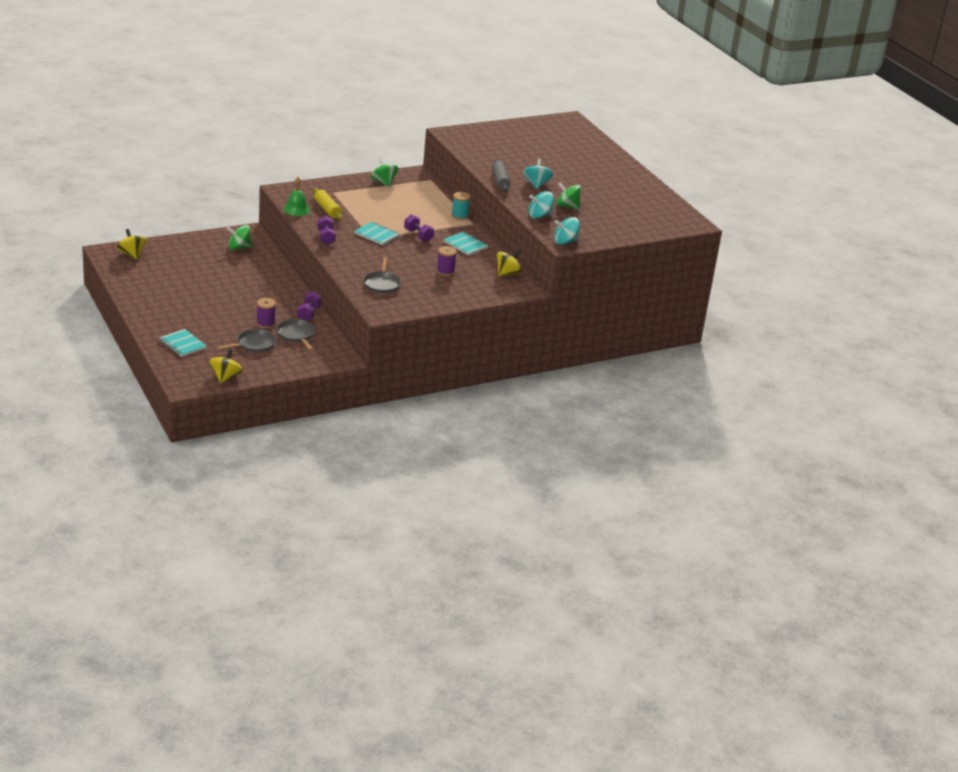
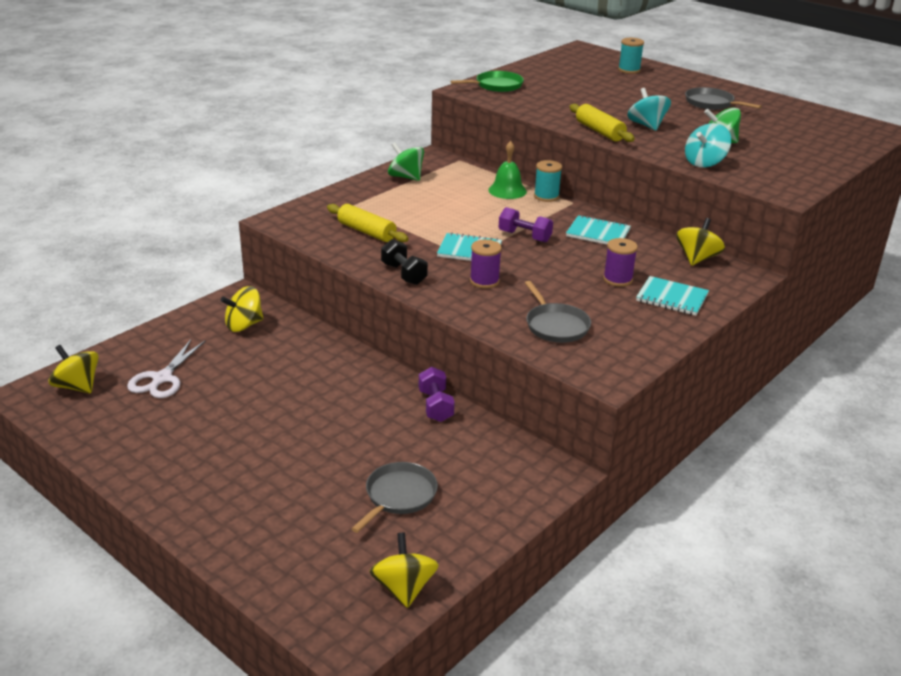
camera: 20 degrees left, 0 degrees up
turquoise notebook [159,329,206,357] -> turquoise notebook moved to [636,276,709,316]
green spinning top [227,225,252,250] -> yellow spinning top [221,286,264,332]
purple spool [256,298,276,329] -> purple spool moved to [470,239,502,288]
grey pan [276,319,315,350] -> grey pan moved to [685,87,762,110]
green bell [284,177,310,216] -> green bell moved to [488,141,527,199]
purple dumbbell [318,216,336,245] -> black dumbbell [381,239,428,285]
grey rolling pin [492,159,510,192] -> yellow rolling pin [569,104,635,142]
turquoise spinning top [554,217,580,245] -> none
none -> white scissors [127,339,205,398]
none -> green pan [451,71,524,92]
none -> turquoise spool [618,38,644,74]

